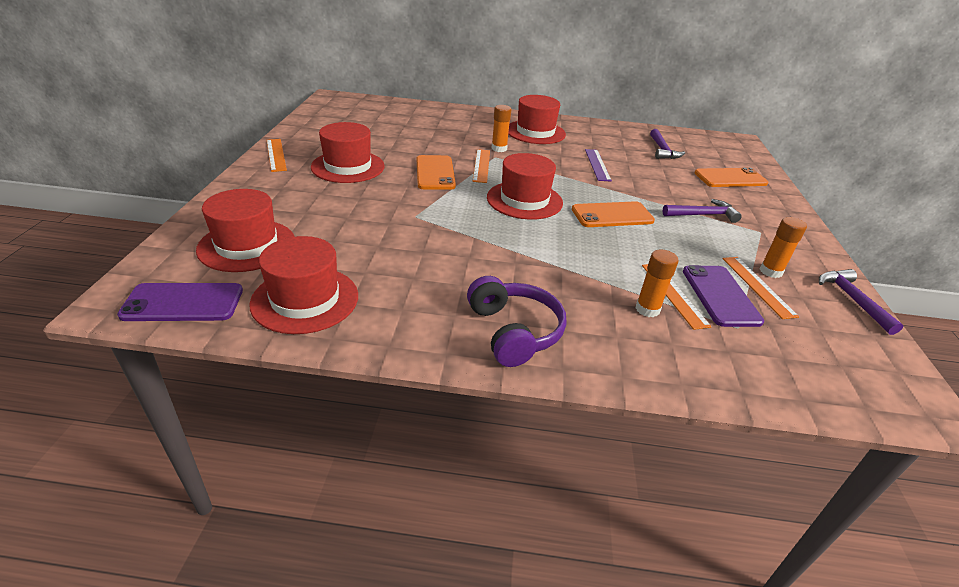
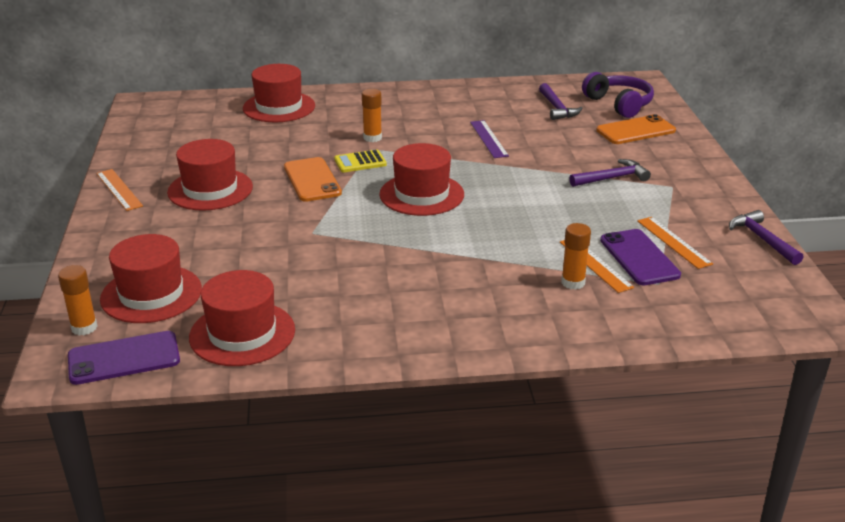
camera: 10 degrees left, 5 degrees down
purple headphones [467,276,566,367] -> purple headphones moved to [582,72,654,118]
orange ruler [473,149,490,183] -> yellow calculator [334,150,387,172]
red hat [508,95,566,144] -> red hat moved to [243,64,315,122]
orange phone [572,201,655,227] -> none
orange glue stick [760,217,807,278] -> orange glue stick moved to [58,265,97,335]

